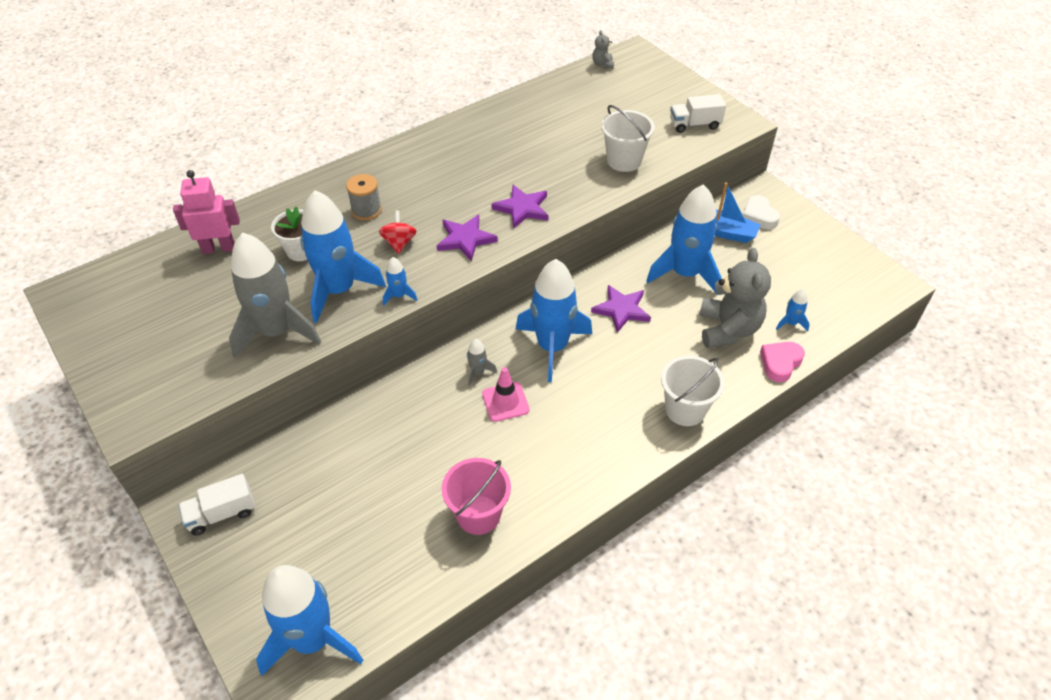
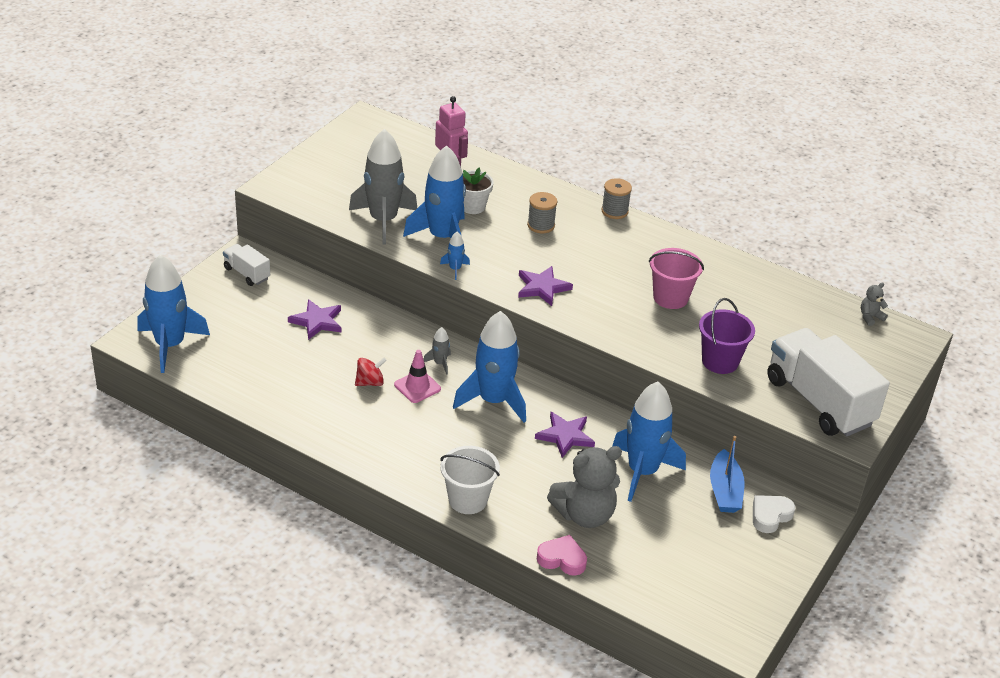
camera: 65 degrees right, 10 degrees down
red spinning top [379,210,417,254] -> red spinning top moved to [355,358,387,386]
pink bucket [442,458,511,535] -> pink bucket moved to [649,248,704,309]
purple star [491,185,549,229] -> purple star moved to [288,299,342,340]
white bucket [601,105,655,172] -> purple bucket [699,298,755,374]
white truck [670,94,726,133] -> white truck [767,328,890,437], size x2.08
blue rocket [776,289,810,331] -> none
none -> grey spool [601,178,632,219]

